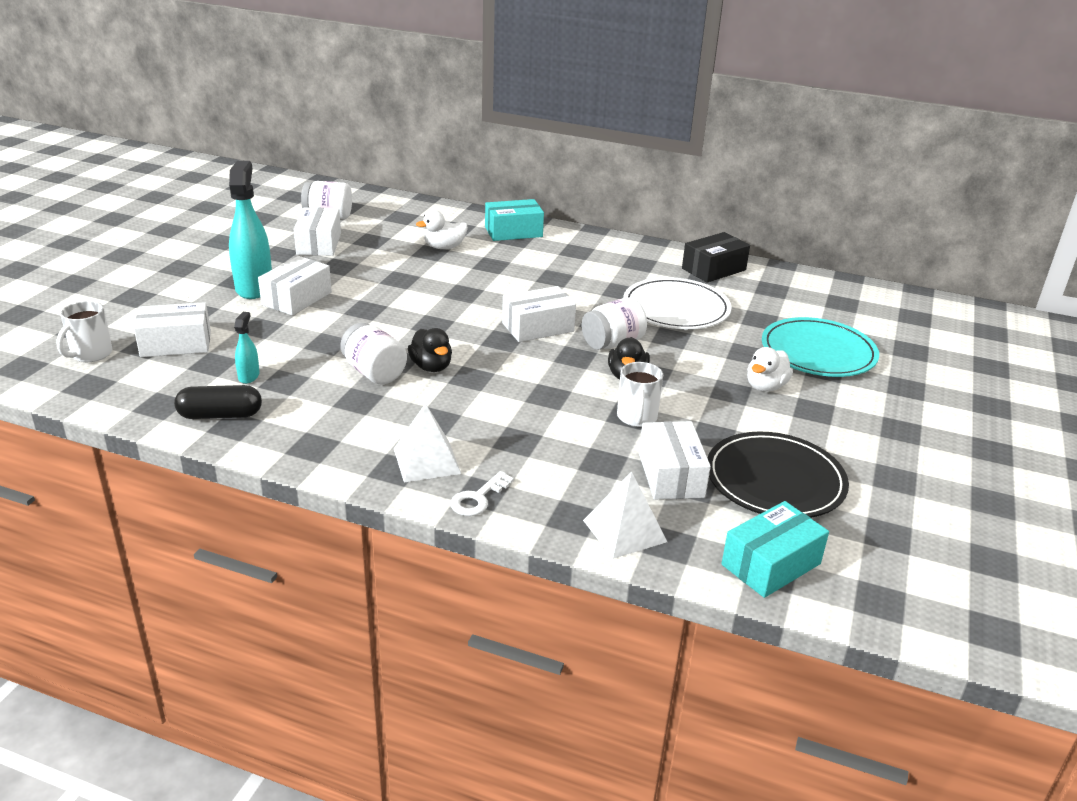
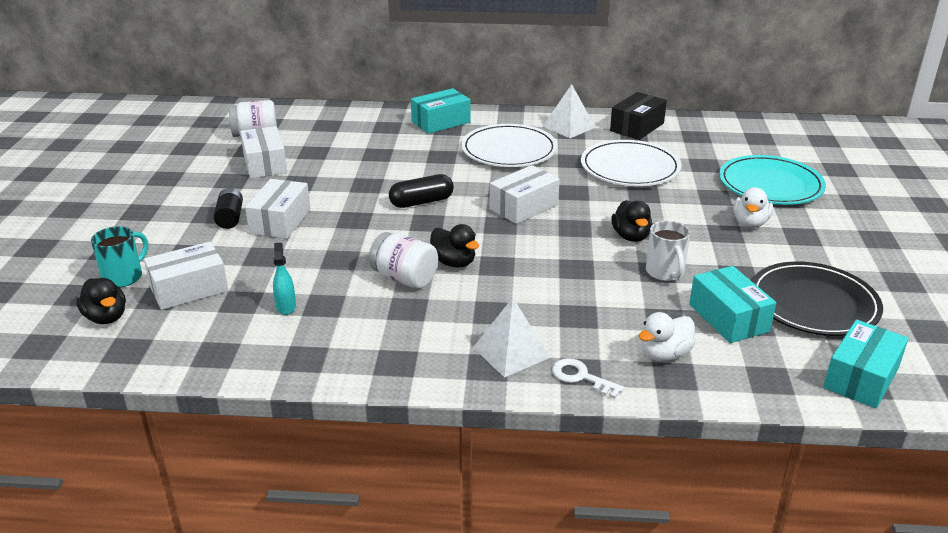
camera: 15 degrees left, 0 degrees up
white mug [56,301,112,362] -> black duck [76,278,126,324]
black capsule [174,385,262,419] -> black capsule moved to [389,174,454,208]
turquoise spray bottle [229,161,272,299] -> black battery [214,188,243,229]
white duck [416,210,468,249] -> white duck moved to [638,312,695,362]
white key [450,471,514,516] -> white key turned 105 degrees clockwise [552,358,624,399]
white jar [581,297,647,350] -> none
white pyramid [583,471,667,559] -> white pyramid moved to [543,84,596,138]
white box [639,421,711,500] -> turquoise box [689,266,776,343]
none -> turquoise mug [91,226,148,288]
none -> white plate [461,124,557,167]

